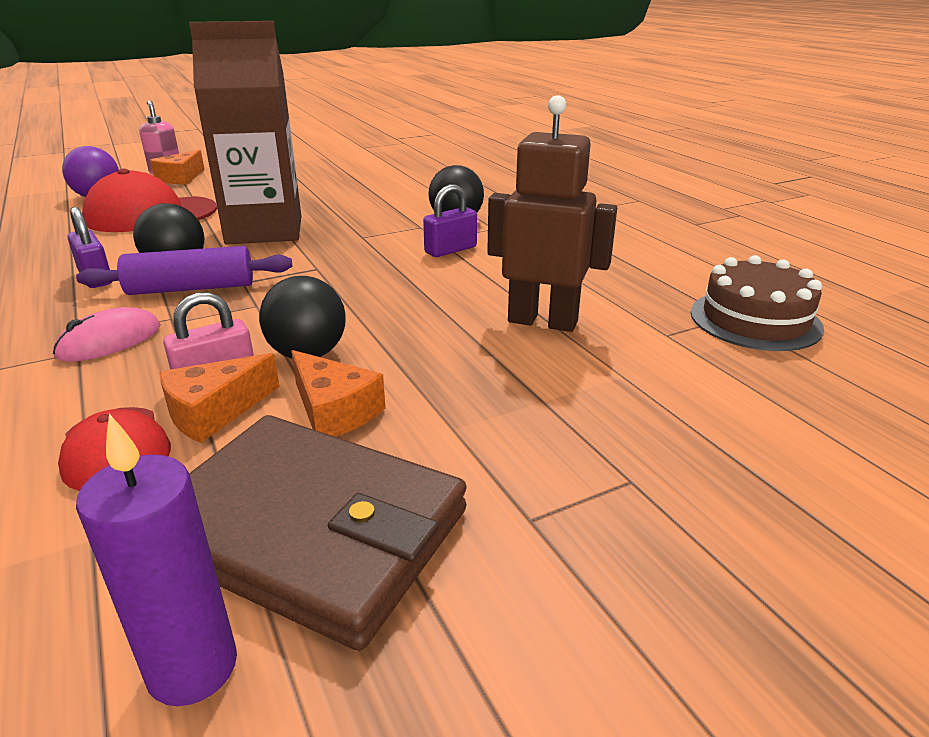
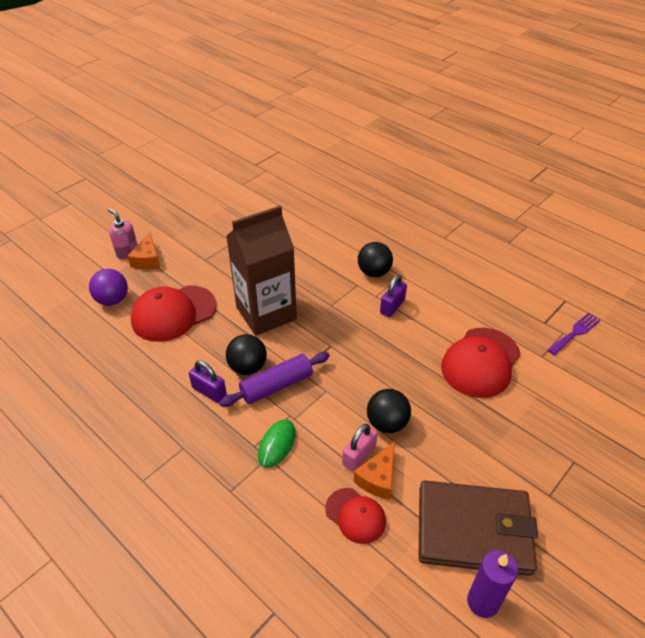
camera: 20 degrees left, 15 degrees up
pink mouse [53,307,161,362] -> green mouse [258,420,296,468]
orange cheese [291,350,386,437] -> none
brown robot [487,95,617,332] -> red cap [441,328,521,398]
brown cake [691,255,824,351] -> purple fork [548,313,601,355]

